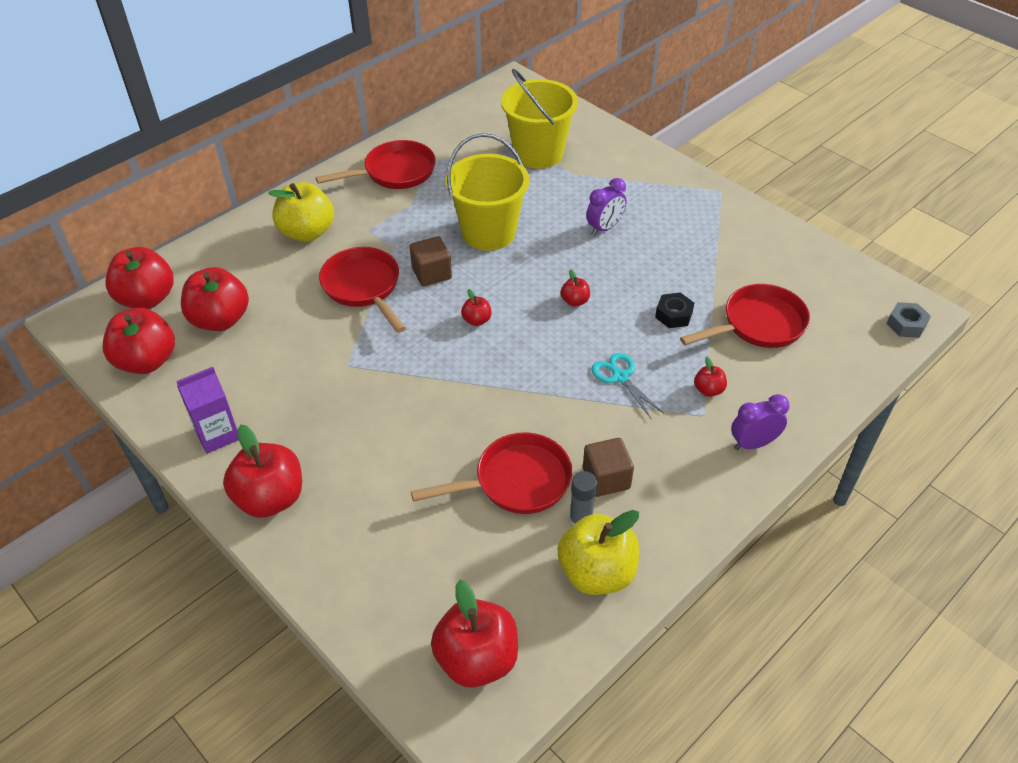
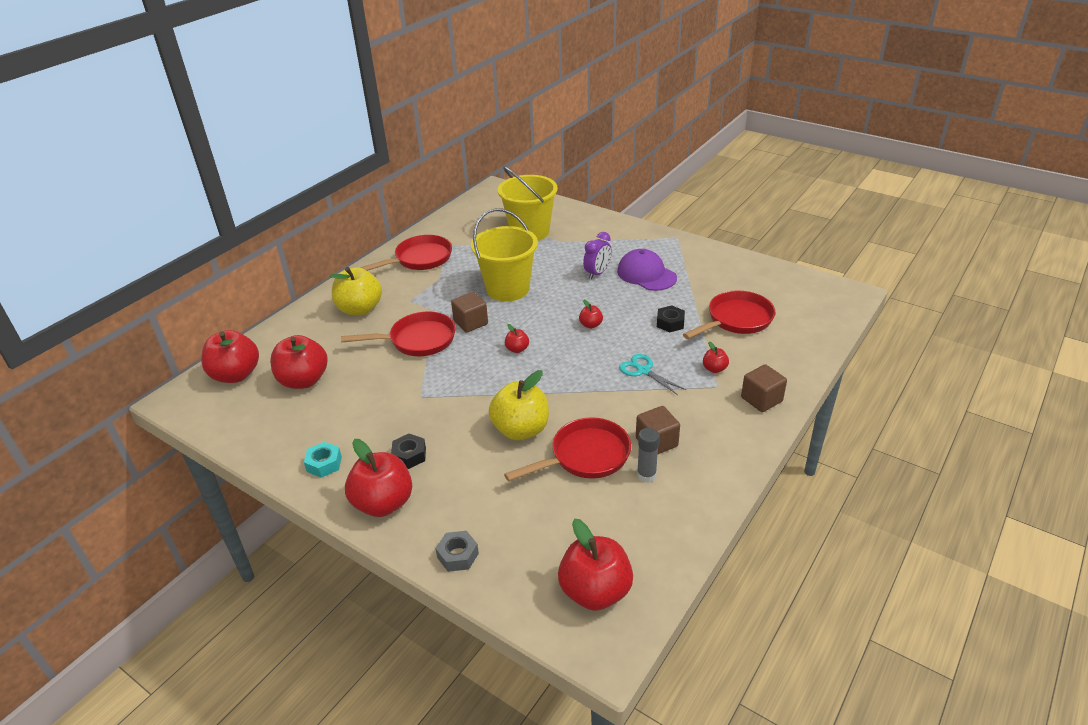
camera: 10 degrees left, 10 degrees down
red apple [102,308,175,374] -> none
purple carton [176,367,238,454] -> turquoise nut [304,442,342,478]
red pan [319,247,406,333] -> red pan turned 120 degrees clockwise [341,312,456,356]
yellow apple [557,510,639,595] -> yellow apple moved to [489,370,549,440]
purple clock [731,394,790,450] -> brown cube [741,364,787,412]
grey nut [887,302,931,338] -> grey nut moved to [435,531,479,572]
none -> black nut [391,434,426,469]
none -> purple cap [617,249,677,291]

